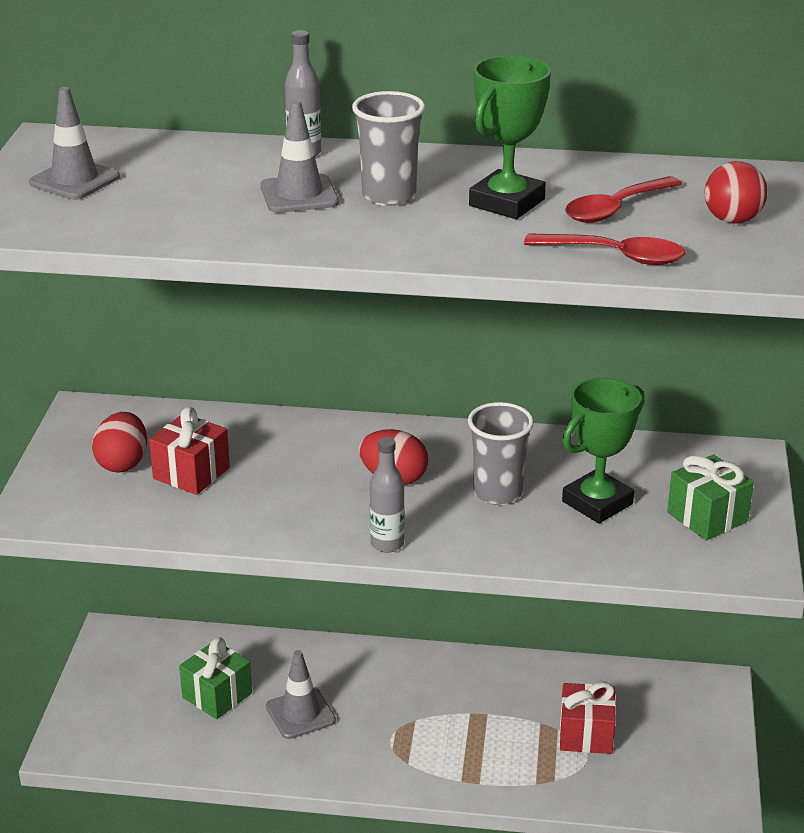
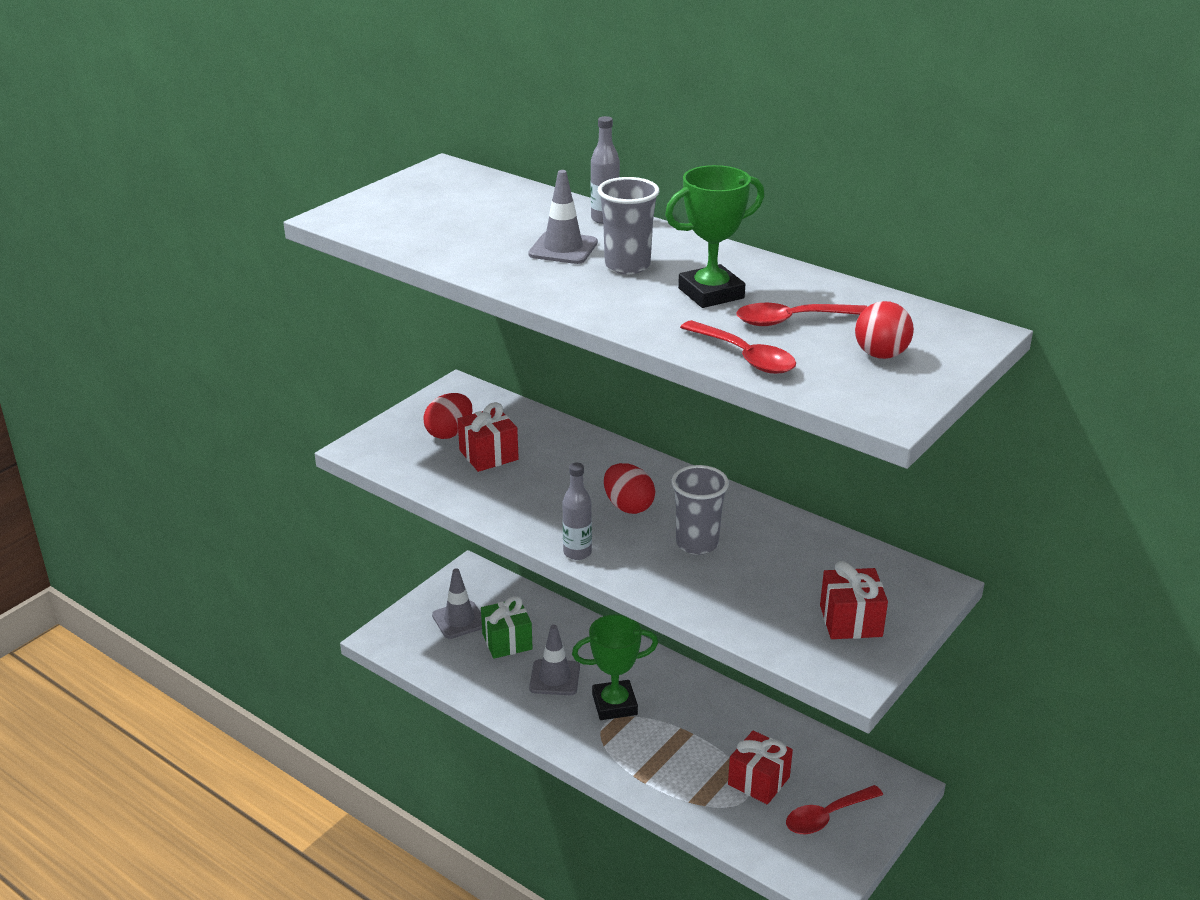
camera: 30 degrees right, 0 degrees up
grey traffic cone [29,87,120,200] -> grey traffic cone moved to [432,568,482,639]
green trophy [562,377,644,524] -> green trophy moved to [572,614,658,720]
green gift [667,454,754,541] -> red gift [820,561,888,639]
none -> red spoon [786,785,883,834]

